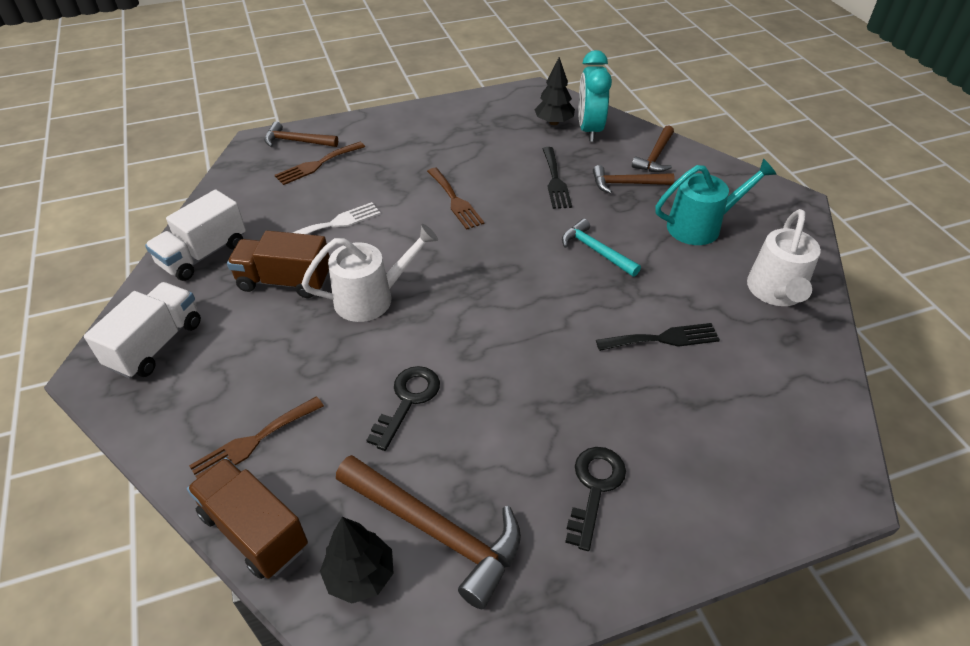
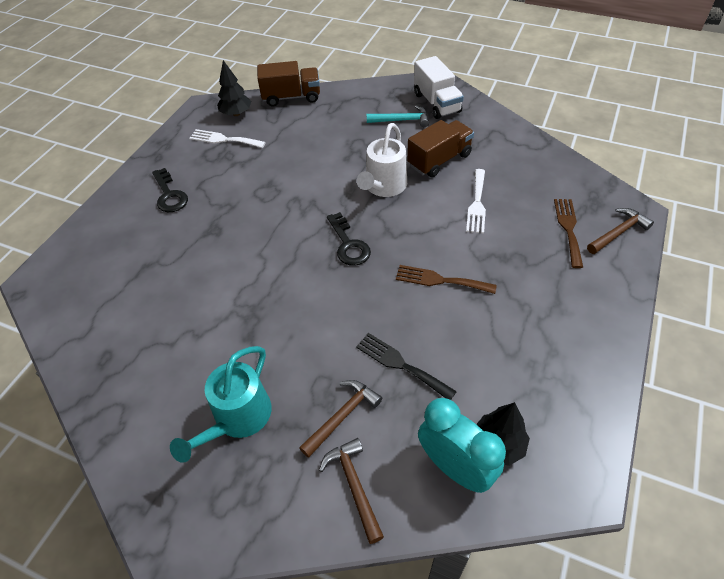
camera: 135 degrees right, 5 degrees up
white truck [145,189,246,281] -> none
brown fork [189,396,324,479] -> none
brown hammer [336,455,521,609] -> white fork [189,129,266,148]
black key [366,366,440,451] -> black key moved to [327,212,371,266]
turquoise hammer [562,219,641,277] -> turquoise hammer moved to [367,105,429,127]
black fork [596,323,720,351] -> none
white watering can [747,209,821,306] -> none

